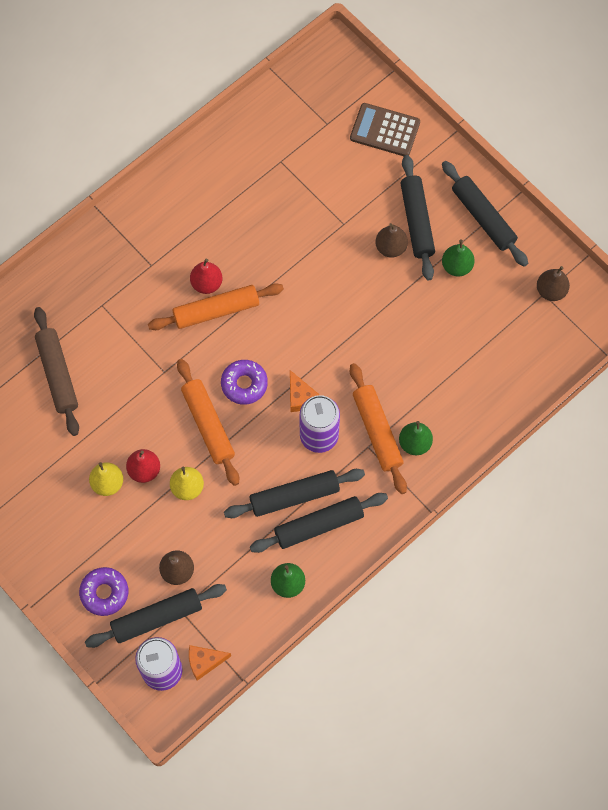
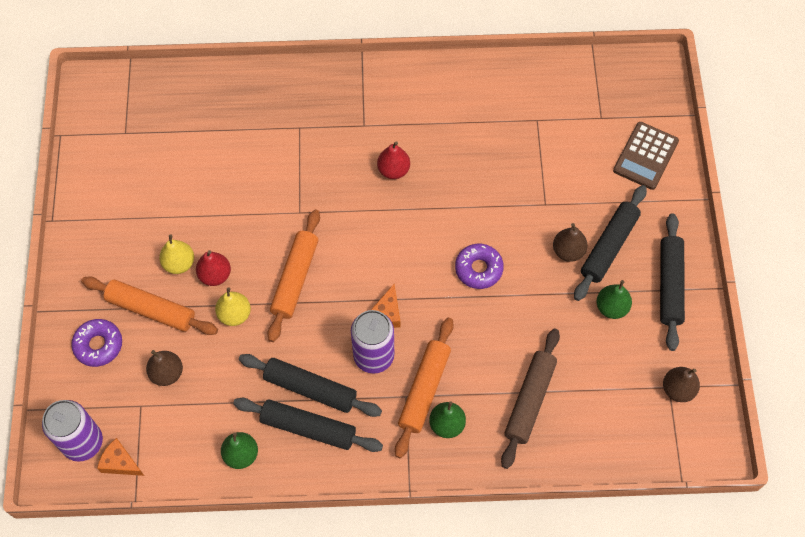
camera: 40 degrees right, 5 degrees down
brown rolling pin [34,307,79,436] -> brown rolling pin moved to [501,328,560,469]
black rolling pin [85,584,227,648] -> none
orange rolling pin [148,283,284,330] -> orange rolling pin moved to [81,276,218,335]
purple donut [221,360,268,405] -> purple donut moved to [455,244,504,289]
brown calculator [350,103,420,156] -> brown calculator turned 120 degrees counterclockwise [613,122,679,190]

